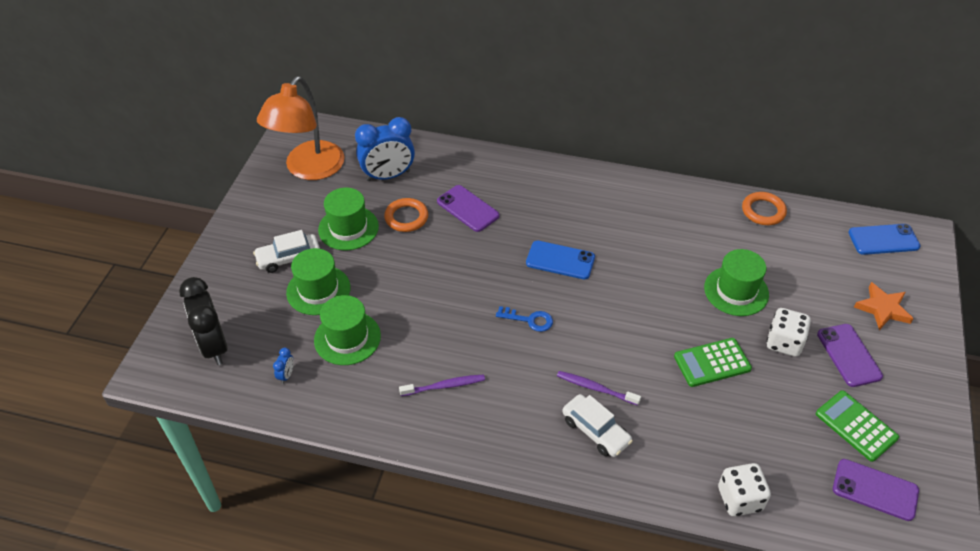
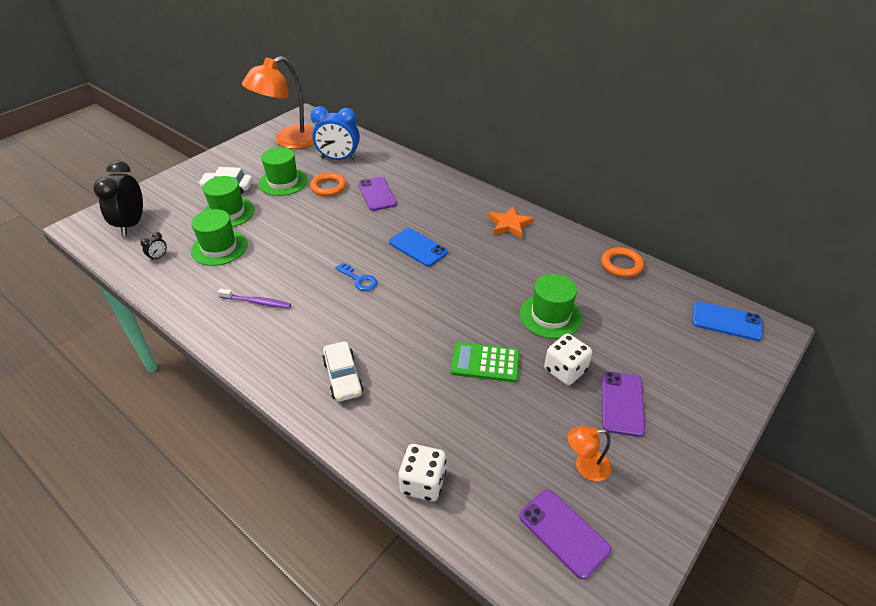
camera: 25 degrees right, 5 degrees down
blue clock [273,348,294,384] -> black clock [140,232,167,261]
purple toothbrush [557,371,641,405] -> none
green calculator [816,390,899,462] -> orange lamp [567,426,612,481]
orange star [854,282,914,330] -> orange star moved to [489,207,533,238]

